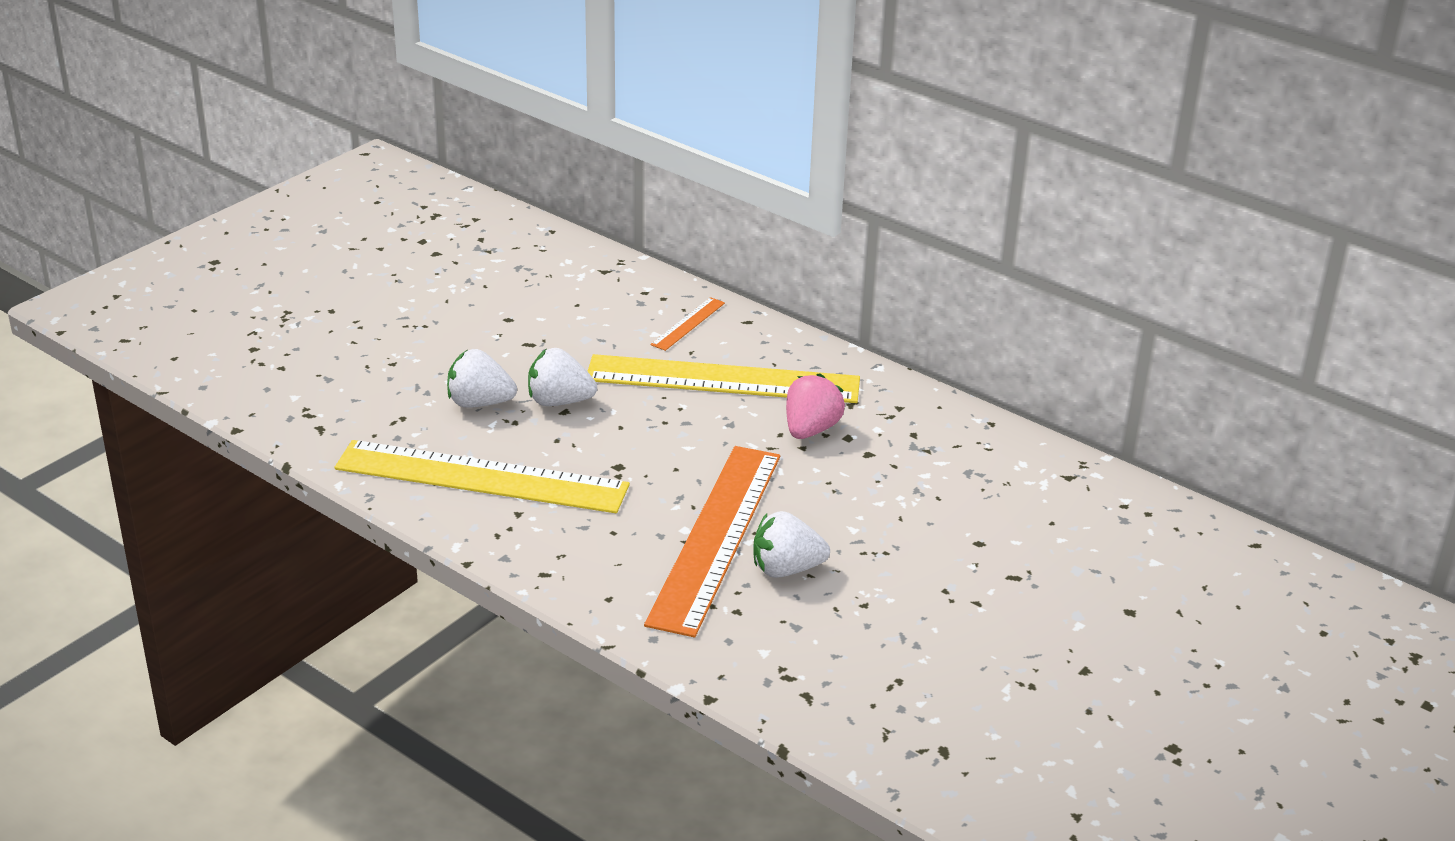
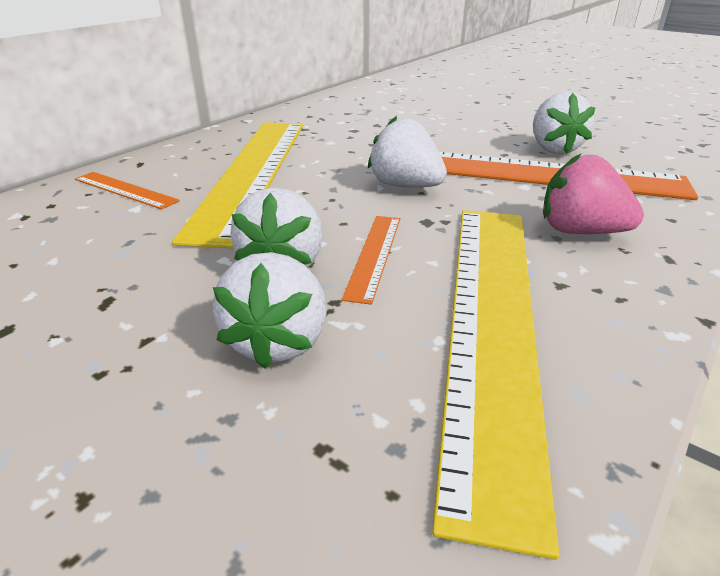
camera: 90 degrees left, 0 degrees up
pink strawberry [786,373,845,439] -> pink strawberry moved to [543,153,644,234]
none -> orange ruler [342,216,400,305]
none -> white strawberry [368,116,447,187]

